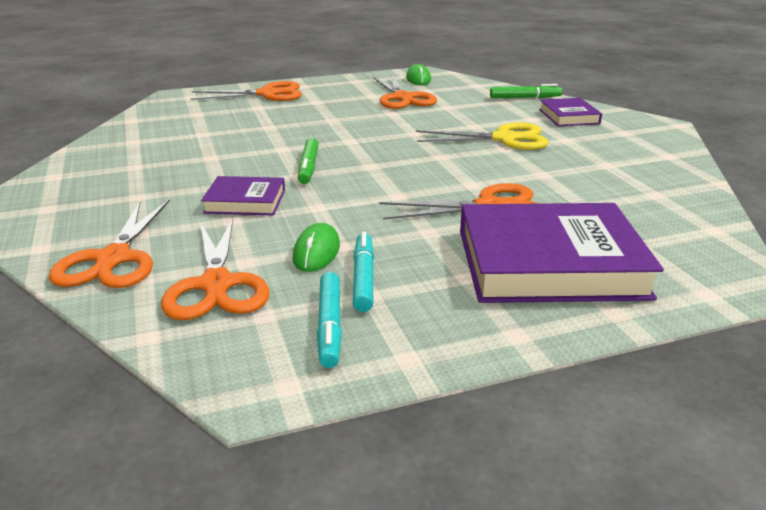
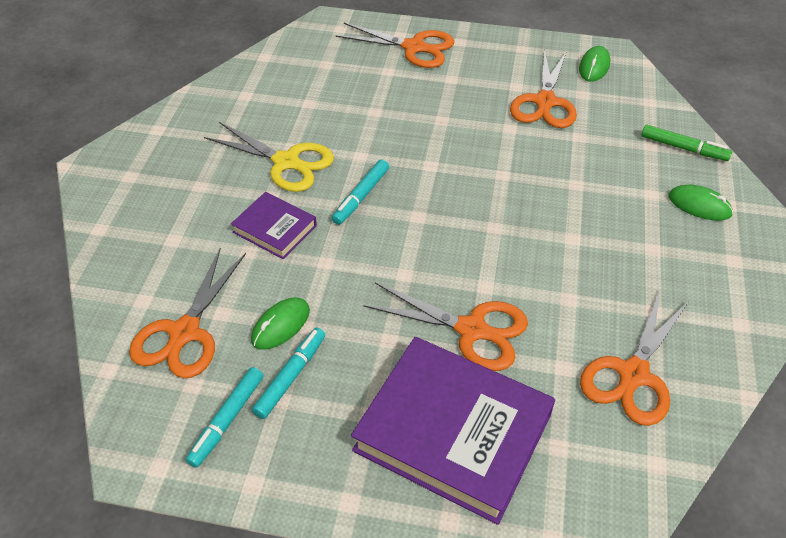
camera: 30 degrees right, 20 degrees up
orange scissors [49,200,170,288] -> orange scissors moved to [580,291,689,426]
green marker [298,138,319,184] -> turquoise marker [332,159,389,225]
yellow scissors [416,122,549,150] -> yellow scissors moved to [204,122,334,192]
purple book [539,98,602,126] -> green mouse [668,185,733,221]

